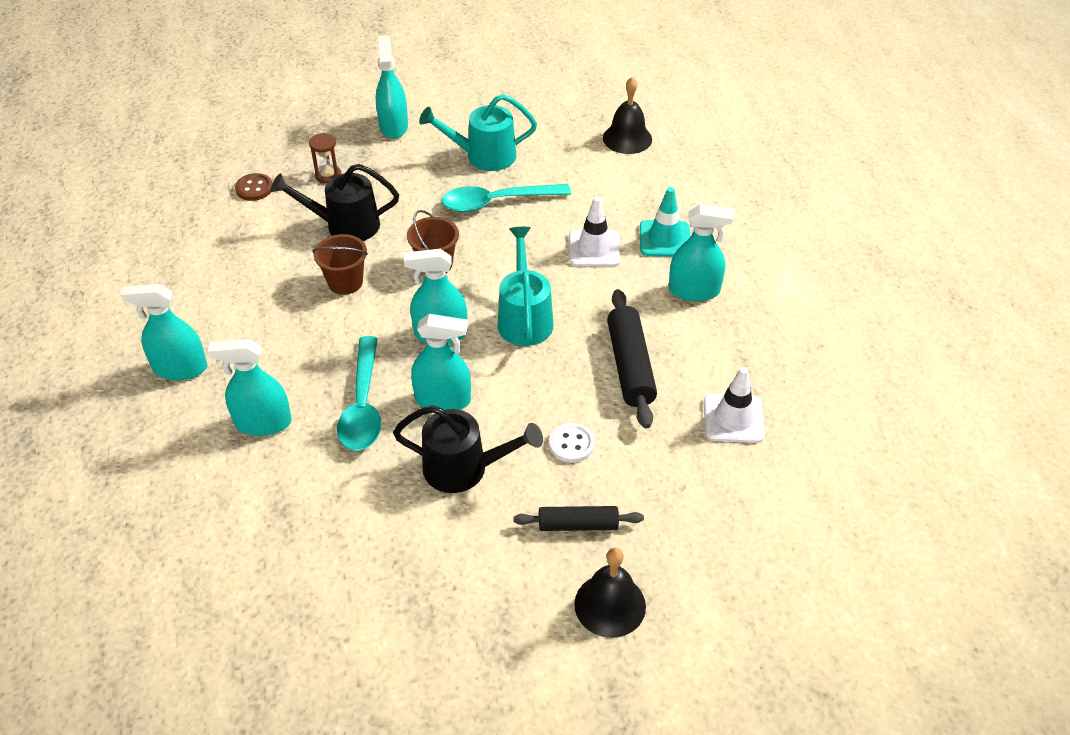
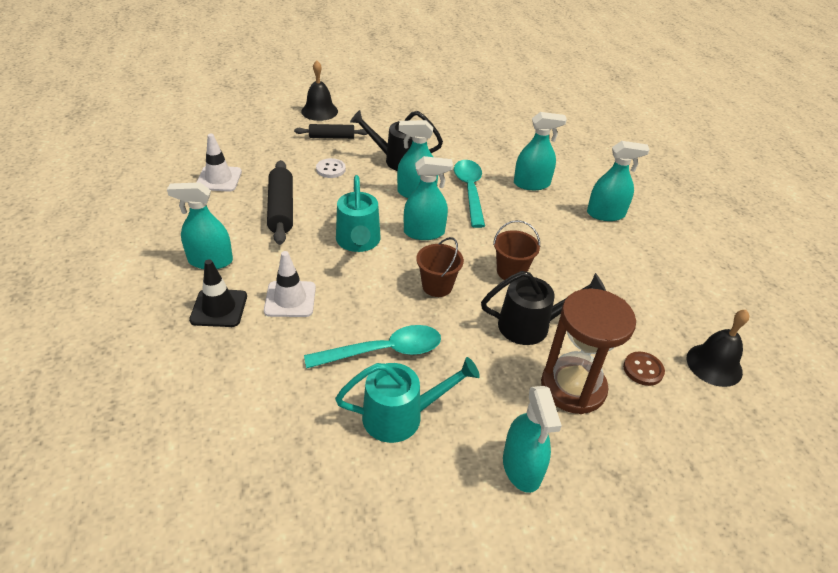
camera: 175 degrees right, 5 degrees down
brown hourglass [309,133,341,183] -> brown hourglass [541,289,636,414], size x2.26
black bell [603,77,652,154] -> black bell moved to [687,310,749,387]
turquoise traffic cone [640,187,690,257] -> black traffic cone [189,259,247,327]

